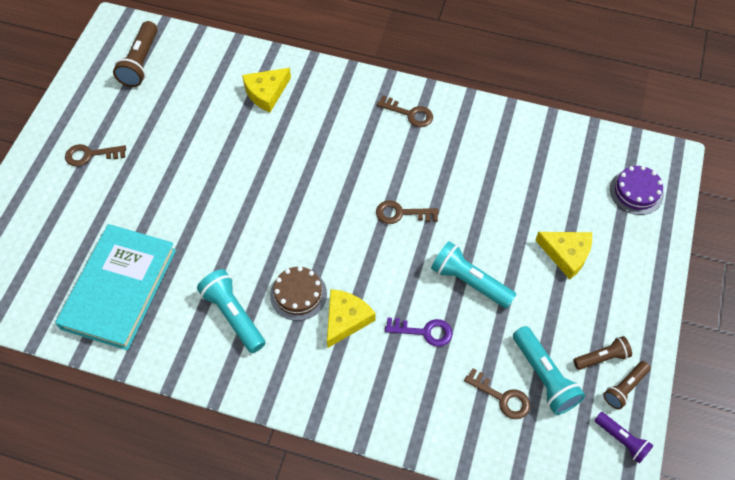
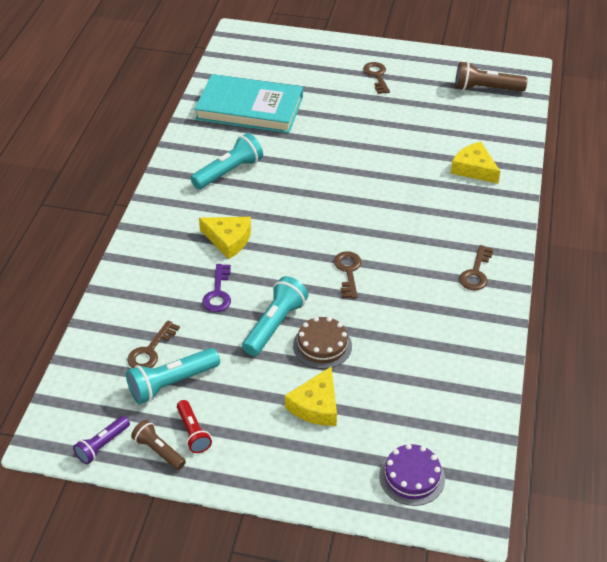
camera: 85 degrees right, 15 degrees down
brown cake [270,266,327,321] -> brown cake moved to [293,317,352,369]
brown flashlight [573,336,632,370] -> red flashlight [177,400,212,453]

